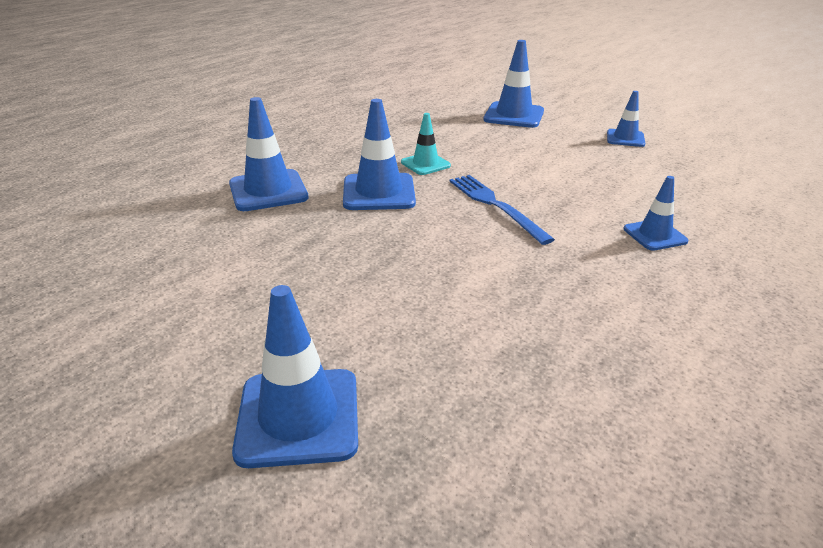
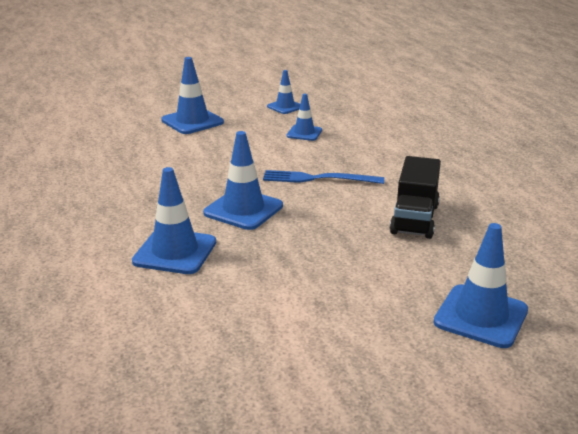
camera: 55 degrees left, 5 degrees down
turquoise traffic cone [401,113,451,175] -> none
blue traffic cone [623,176,689,251] -> blue traffic cone moved to [286,94,322,141]
none -> black truck [390,156,441,239]

